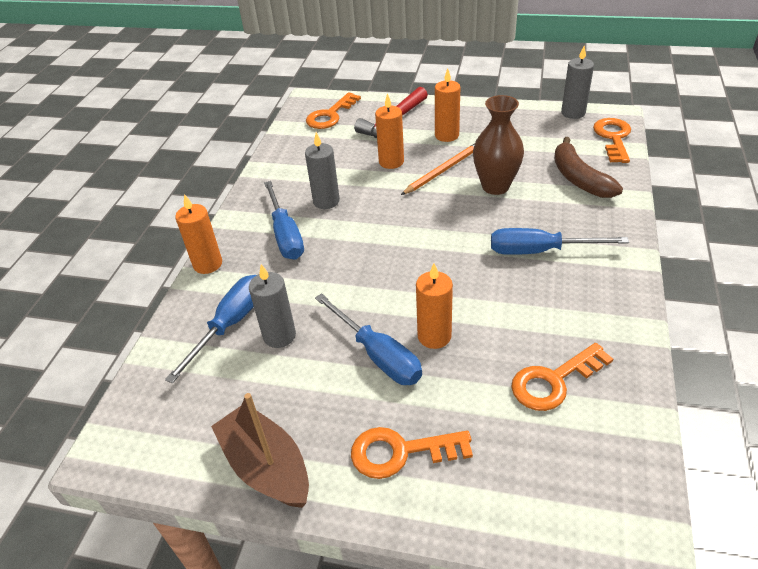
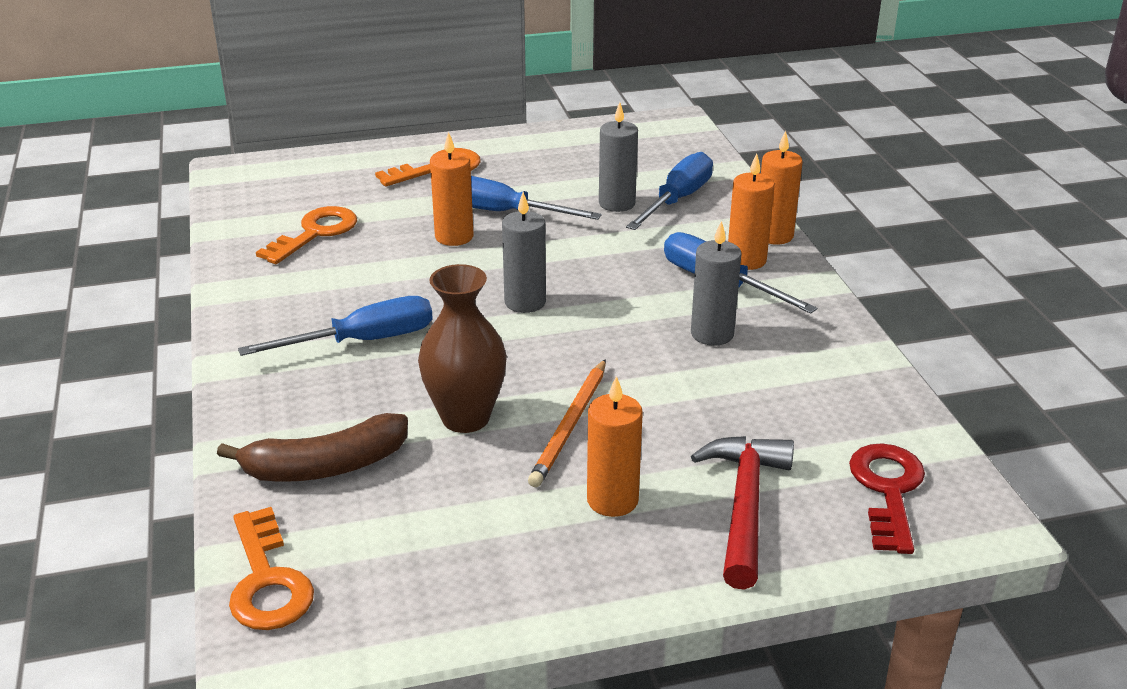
camera: 150 degrees right, 10 degrees down
blue screwdriver [165,275,257,383] -> blue screwdriver turned 150 degrees counterclockwise [626,152,713,230]
brown boat [211,393,309,508] -> none
orange key [306,92,361,129] -> red key [849,444,925,554]
orange candle [375,93,404,169] -> orange candle moved to [728,153,775,270]
brown banana [554,137,623,198] -> brown banana turned 120 degrees clockwise [217,413,408,482]
grey candle [561,46,594,119] -> grey candle moved to [502,192,546,313]

